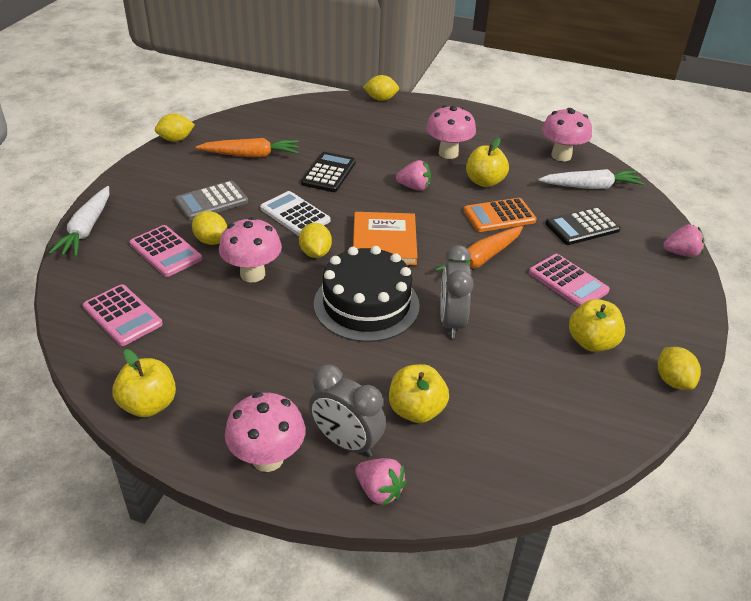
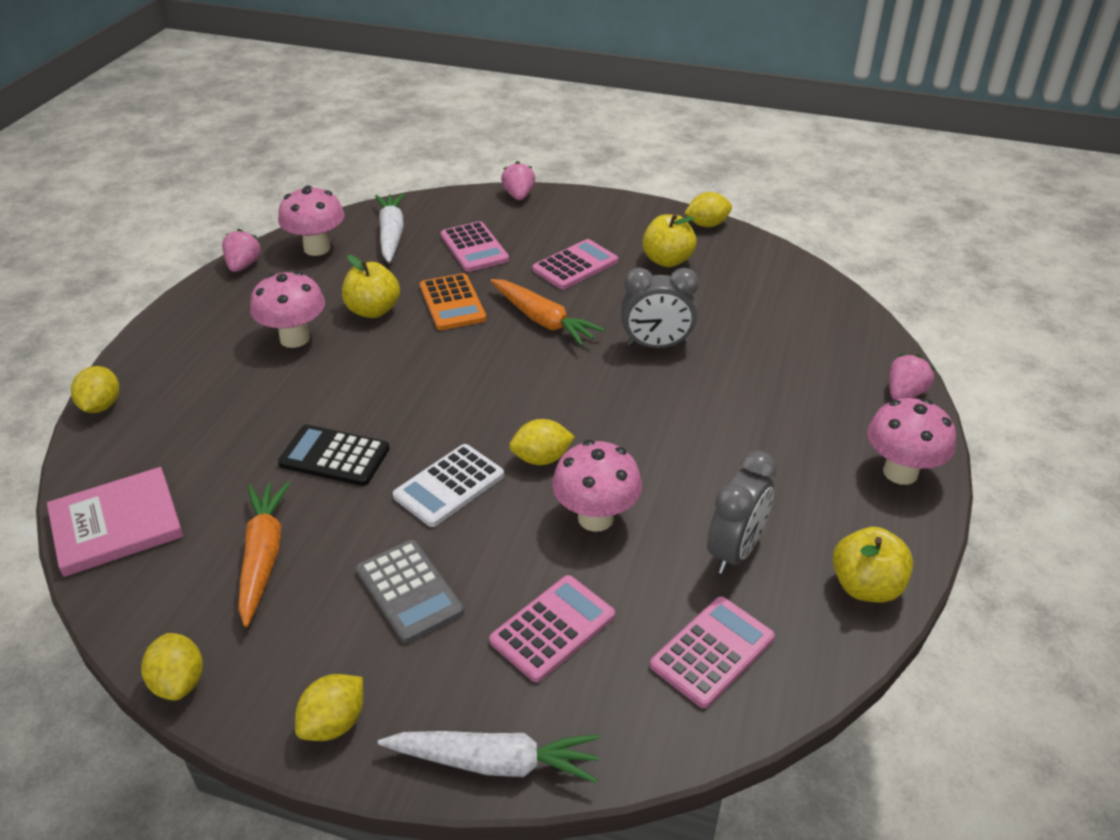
camera: 90 degrees left, 0 degrees up
yellow lemon [192,211,227,245] -> yellow lemon moved to [295,674,363,741]
grey clock [309,365,386,457] -> grey clock moved to [707,450,777,574]
black cake [314,246,420,342] -> none
orange book [353,212,417,265] -> none
yellow apple [389,364,449,423] -> none
pink strawberry [396,160,431,191] -> pink strawberry moved to [222,229,261,272]
black calculator [546,207,621,245] -> pink calculator [441,221,509,272]
none -> pink book [47,467,183,577]

